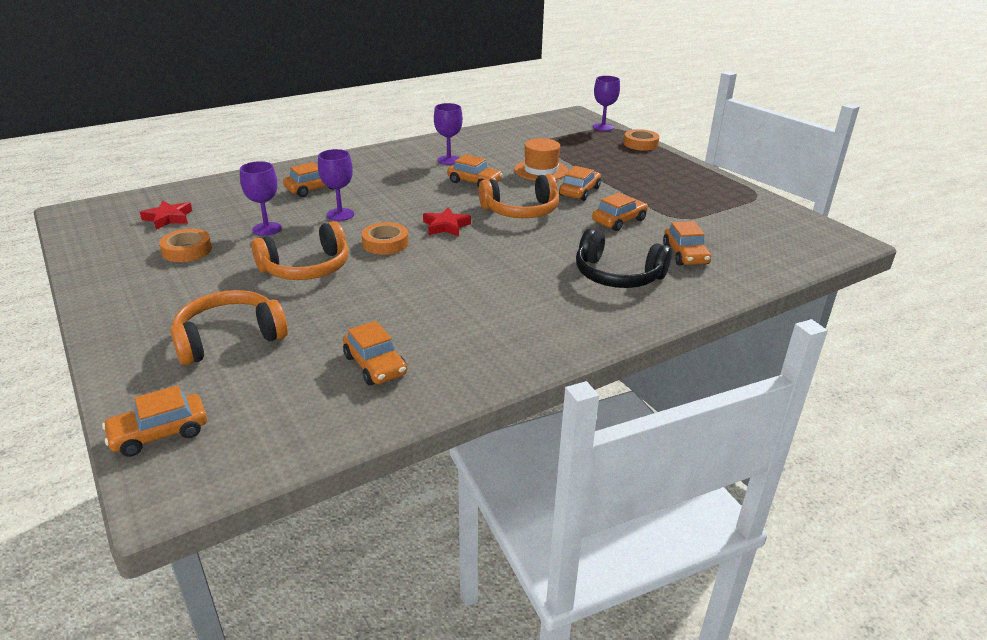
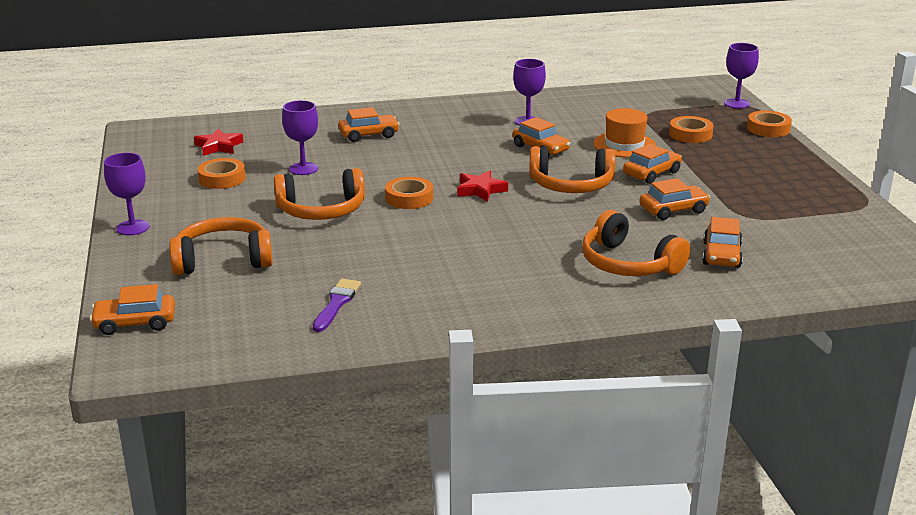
camera: 20 degrees right, 5 degrees down
purple goblet [318,149,354,221] -> purple goblet moved to [104,153,149,235]
orange car [343,321,407,385] -> purple brush [313,279,361,332]
black headphones [576,228,672,288] -> orange headphones [582,210,690,276]
none -> orange tape [669,116,714,143]

